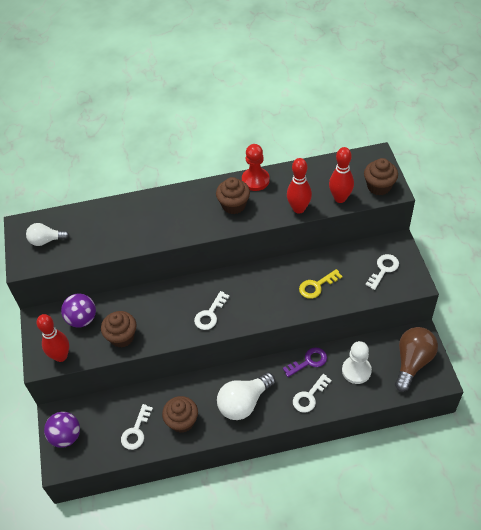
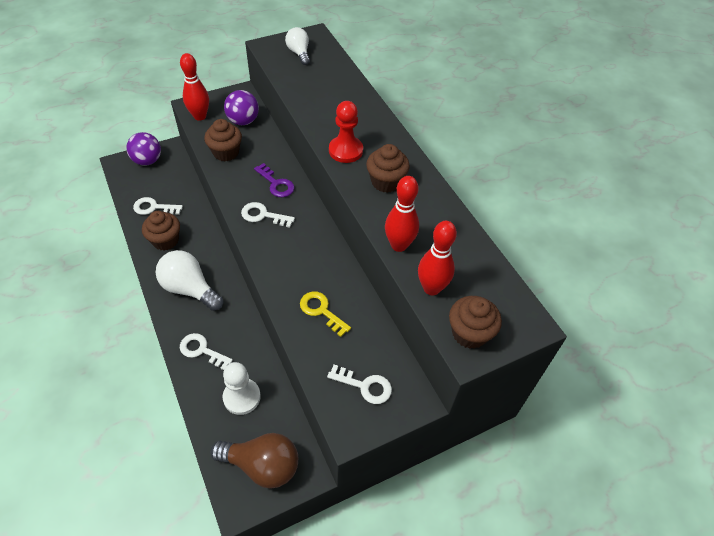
camera: 70 degrees right, 0 degrees up
red pawn [242,144,270,191] -> red pawn moved to [329,101,363,163]
purple key [283,348,327,377] -> purple key moved to [254,163,294,197]

